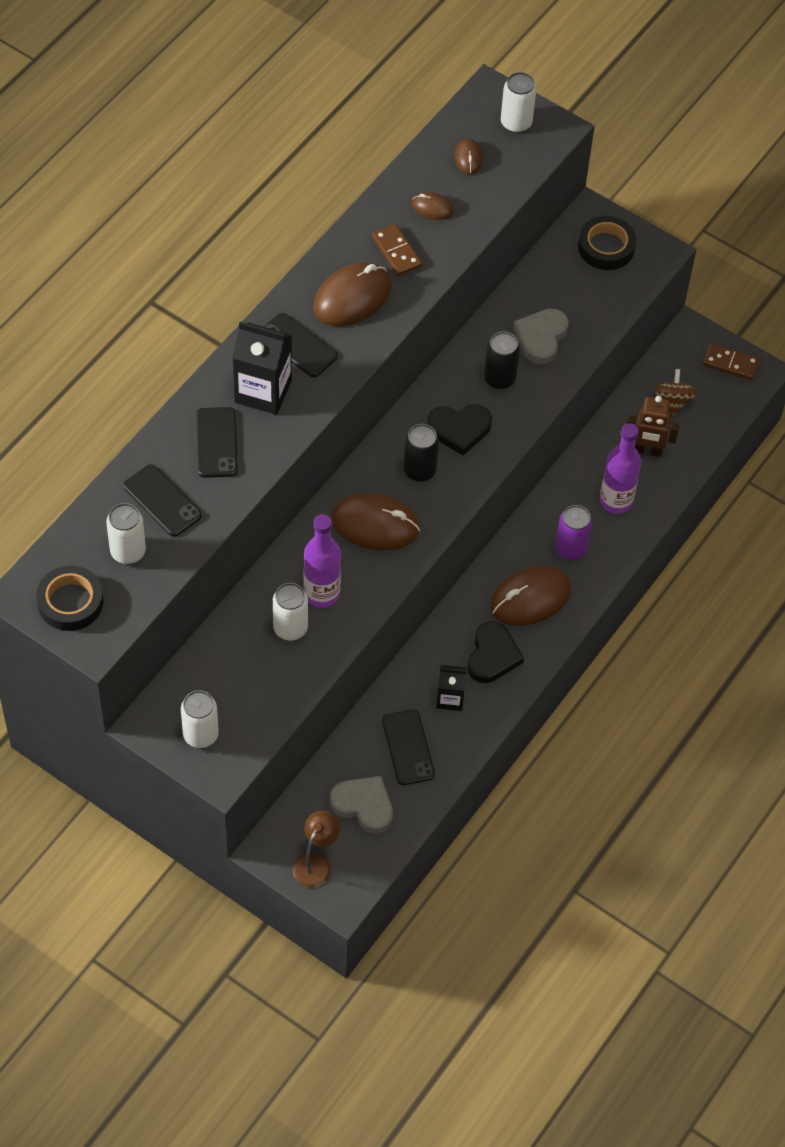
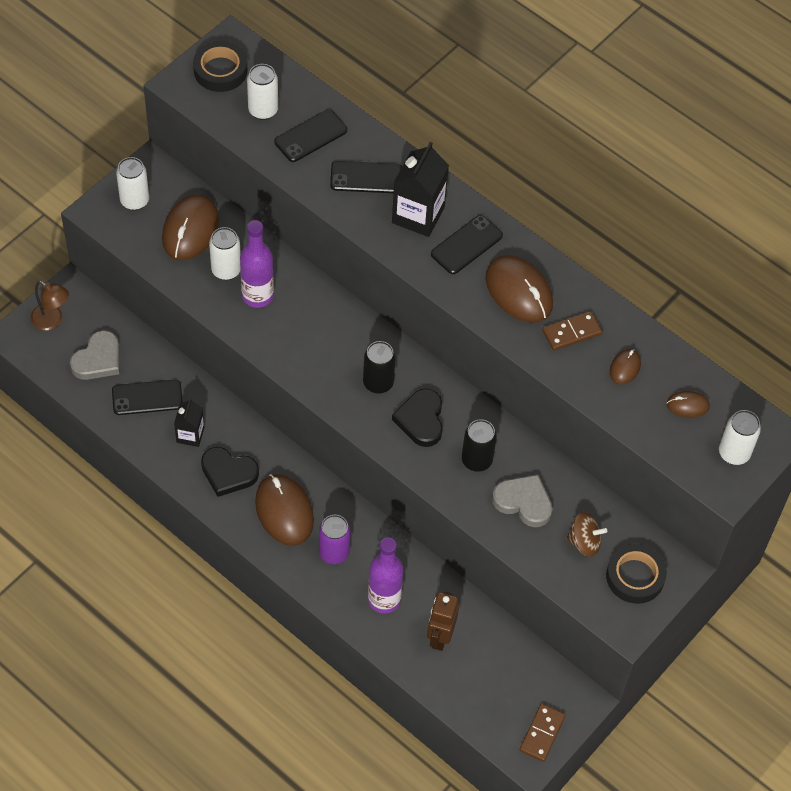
camera: 95 degrees right, 0 degrees up
brown mouse [331,493,420,550] -> brown mouse moved to [162,194,219,260]
brown spinning top [654,369,698,415] -> brown spinning top moved to [566,512,607,557]

